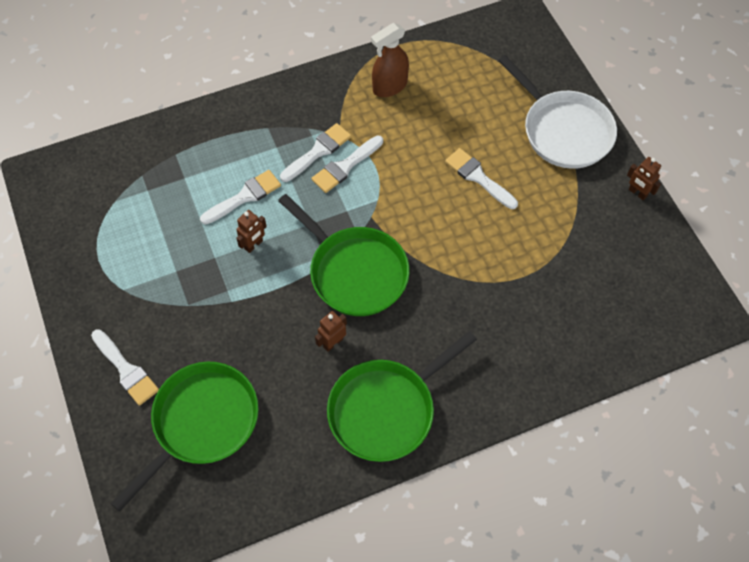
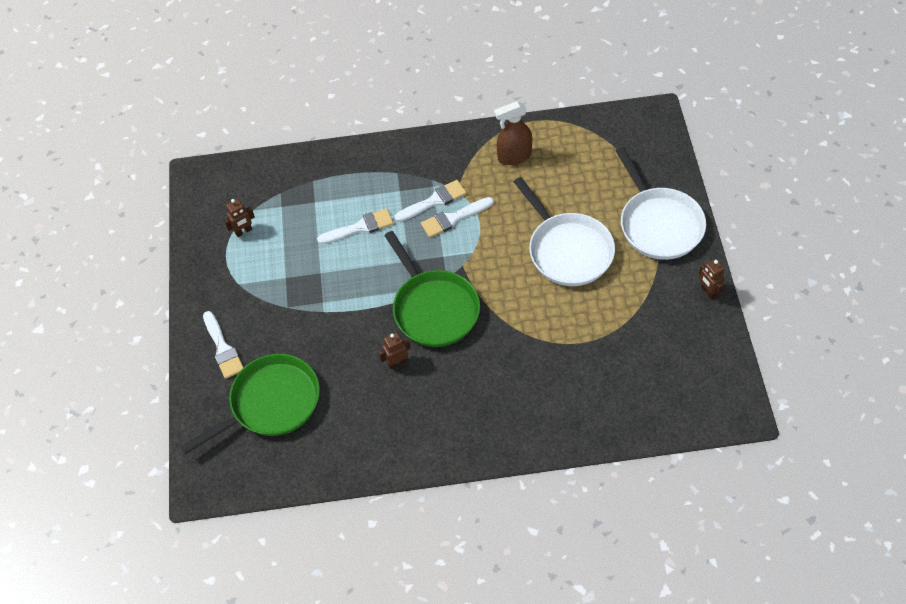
camera: 20 degrees right, 5 degrees down
brown robot [236,210,267,253] -> brown robot moved to [224,199,255,237]
green pan [327,331,477,462] -> none
white brush [445,148,518,209] -> white pan [514,177,615,286]

